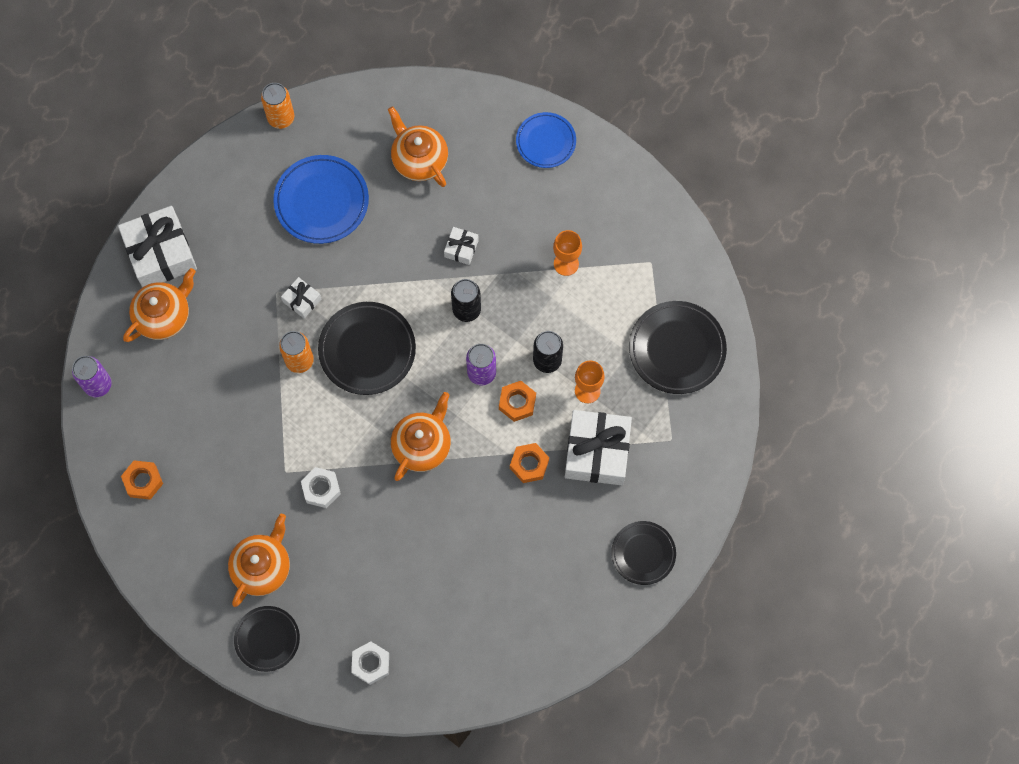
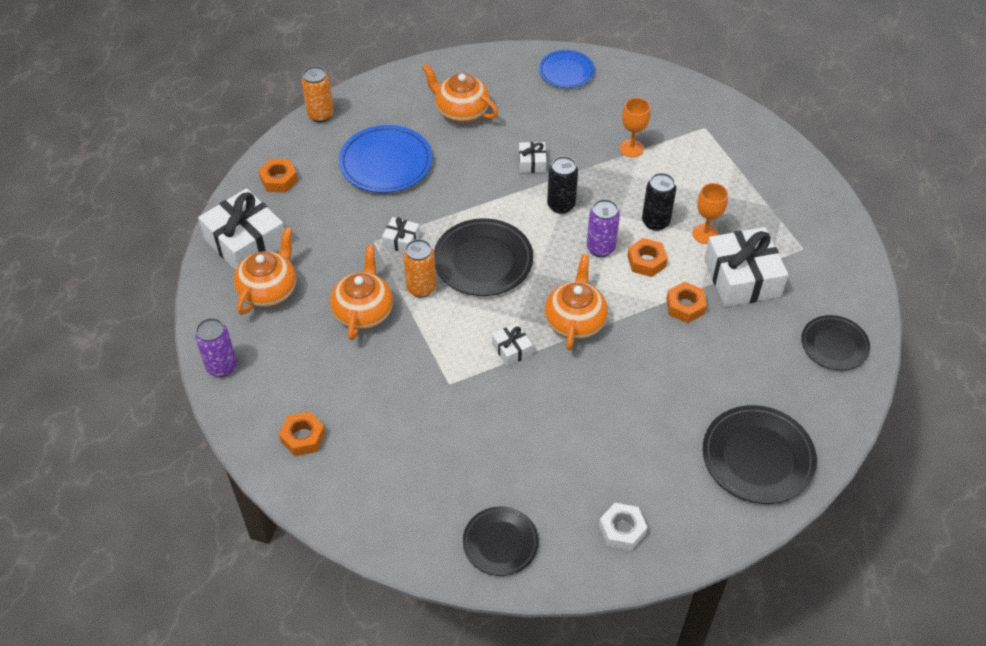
camera: 20 degrees left, 20 degrees down
orange teapot [228,514,290,607] -> orange teapot moved to [330,245,393,340]
white nut [301,467,341,508] -> none
black plate [629,301,727,394] -> black plate moved to [703,405,817,504]
none -> orange nut [258,159,298,193]
none -> white gift [492,323,533,366]

